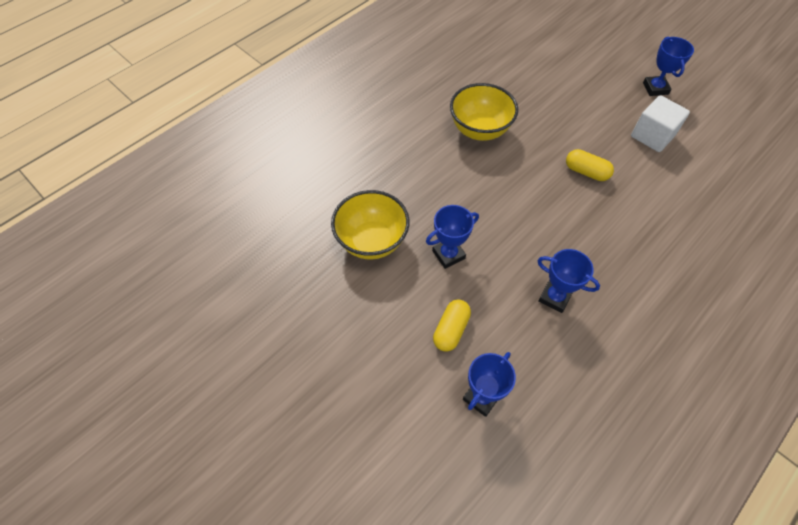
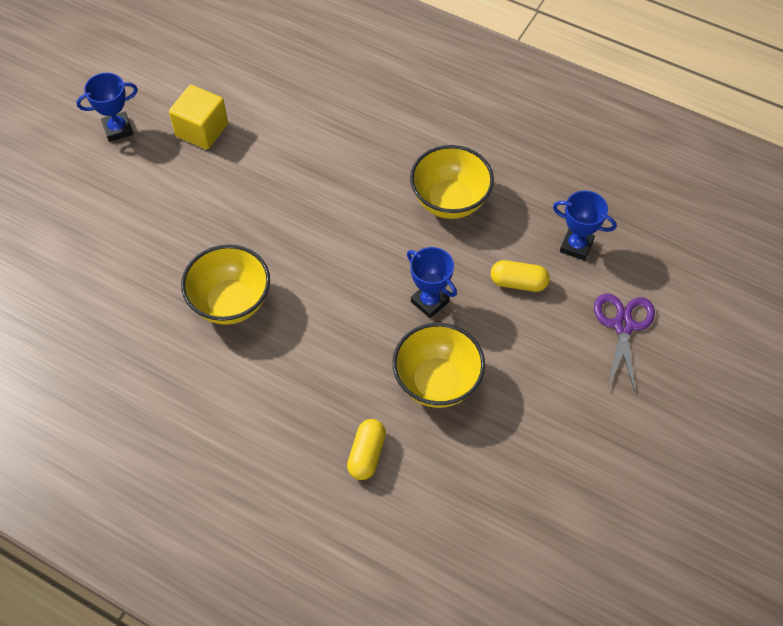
camera: 105 degrees left, 0 degrees up
blue trophy [537,249,600,313] -> yellow bowl [410,145,494,219]
yellow capsule [566,149,614,181] -> yellow capsule moved to [347,419,386,480]
white cube [631,95,690,152] -> yellow cube [169,85,228,150]
none -> purple scissors [594,293,655,394]

